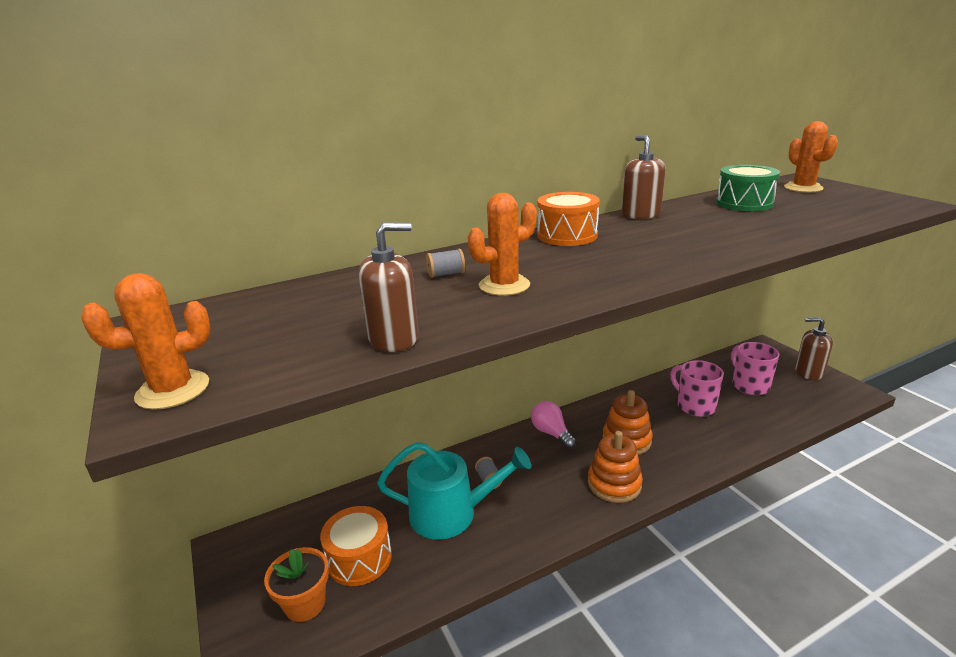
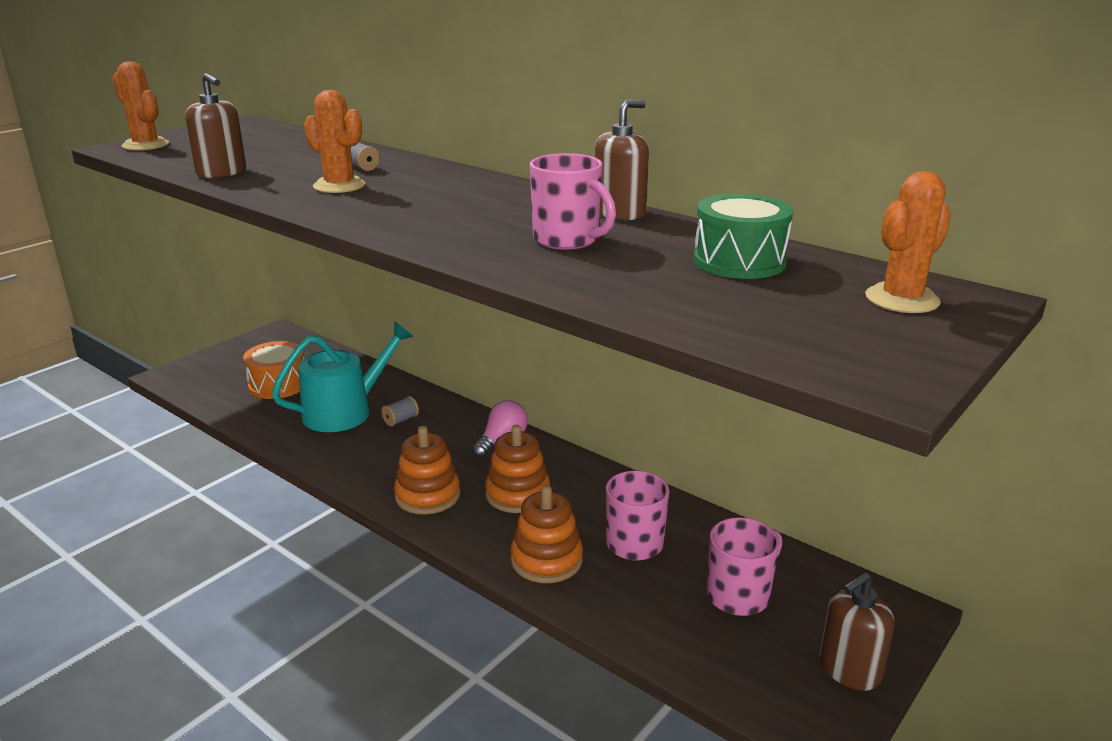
camera: 65 degrees right, 0 degrees up
orange flower pot [264,547,329,622] -> none
turquoise watering can [377,442,531,540] -> turquoise watering can turned 105 degrees counterclockwise [272,322,414,432]
orange drum [537,192,600,246] -> none
brown soap dispenser [795,317,833,380] -> brown soap dispenser turned 120 degrees counterclockwise [819,572,894,691]
none -> orange stacking toy [510,485,583,583]
none -> pink mug [530,153,616,250]

